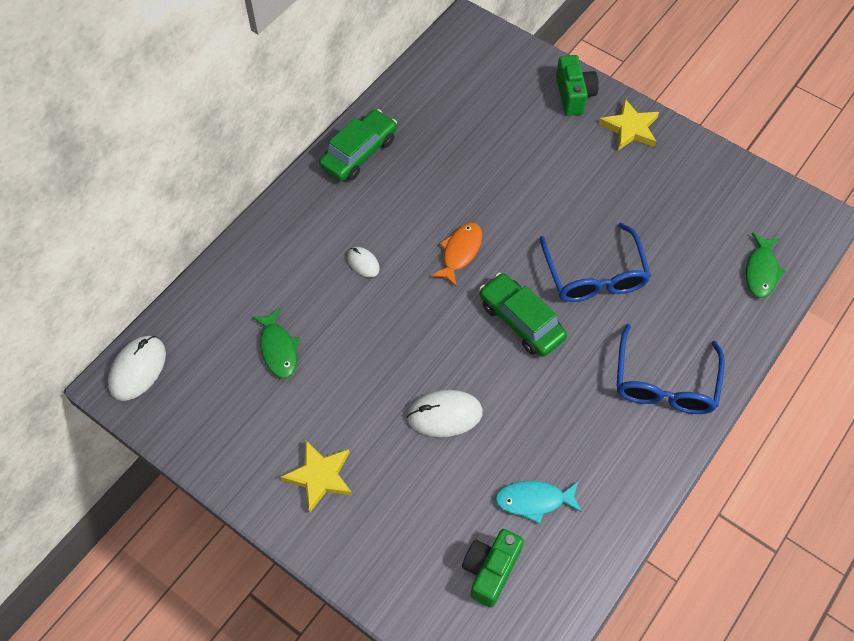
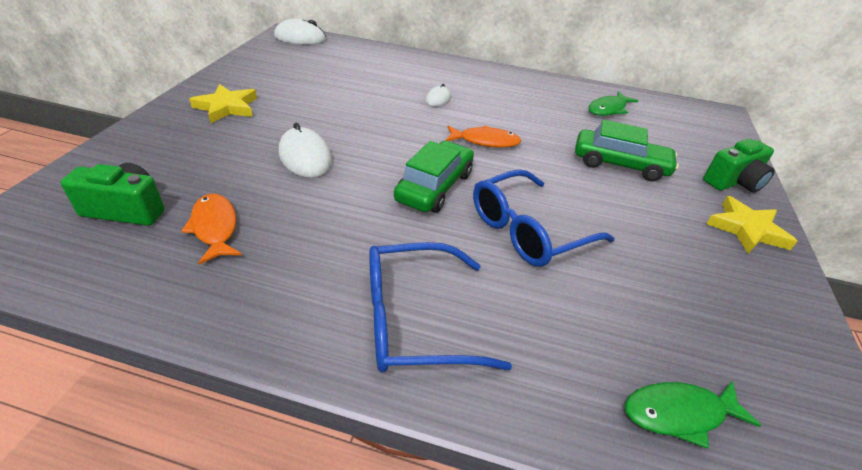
camera: 65 degrees right, 20 degrees down
green fish [252,308,300,378] -> green fish moved to [589,91,638,116]
green car [319,109,397,181] -> green car moved to [575,120,679,181]
turquoise fish [495,481,582,524] -> orange fish [181,194,242,264]

